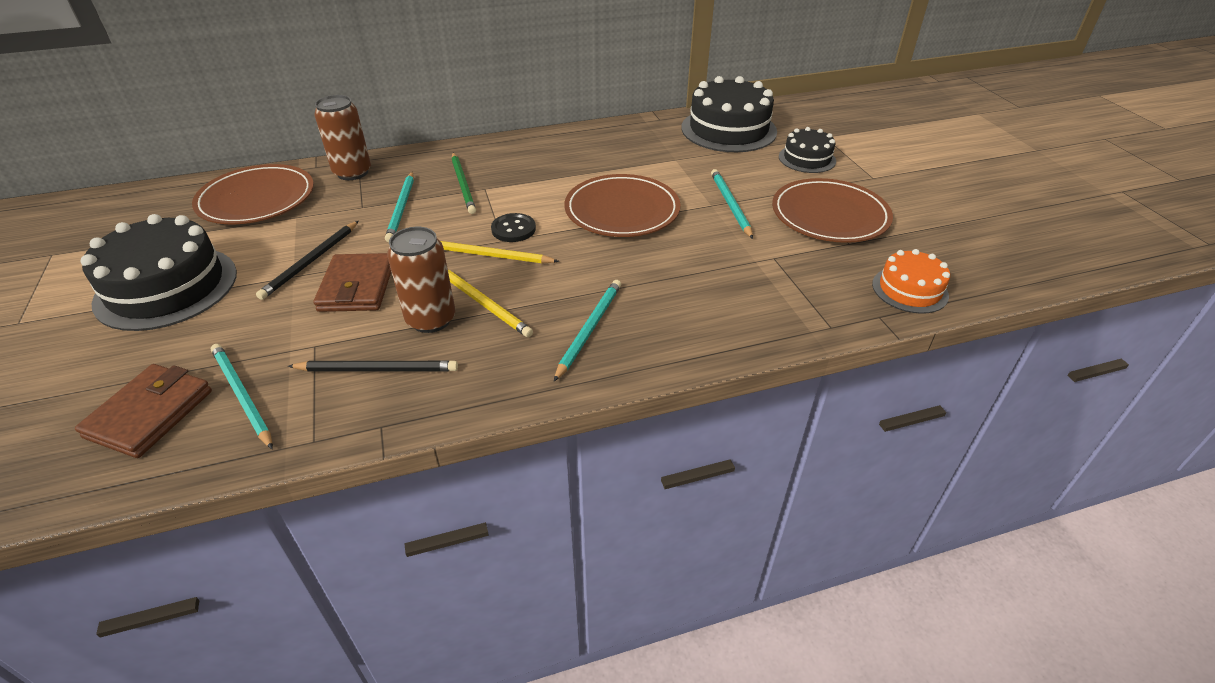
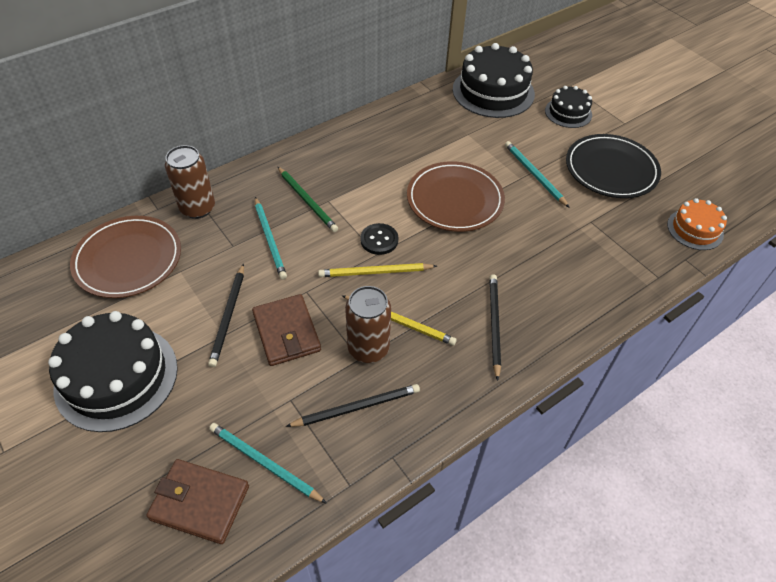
camera: 20 degrees left, 10 degrees up
brown wallet [75,364,212,458] -> brown wallet turned 75 degrees counterclockwise [146,459,249,544]
turquoise pencil [554,280,621,381] -> black pencil [489,274,501,381]
brown plate [772,178,893,243] -> black plate [566,134,661,198]

